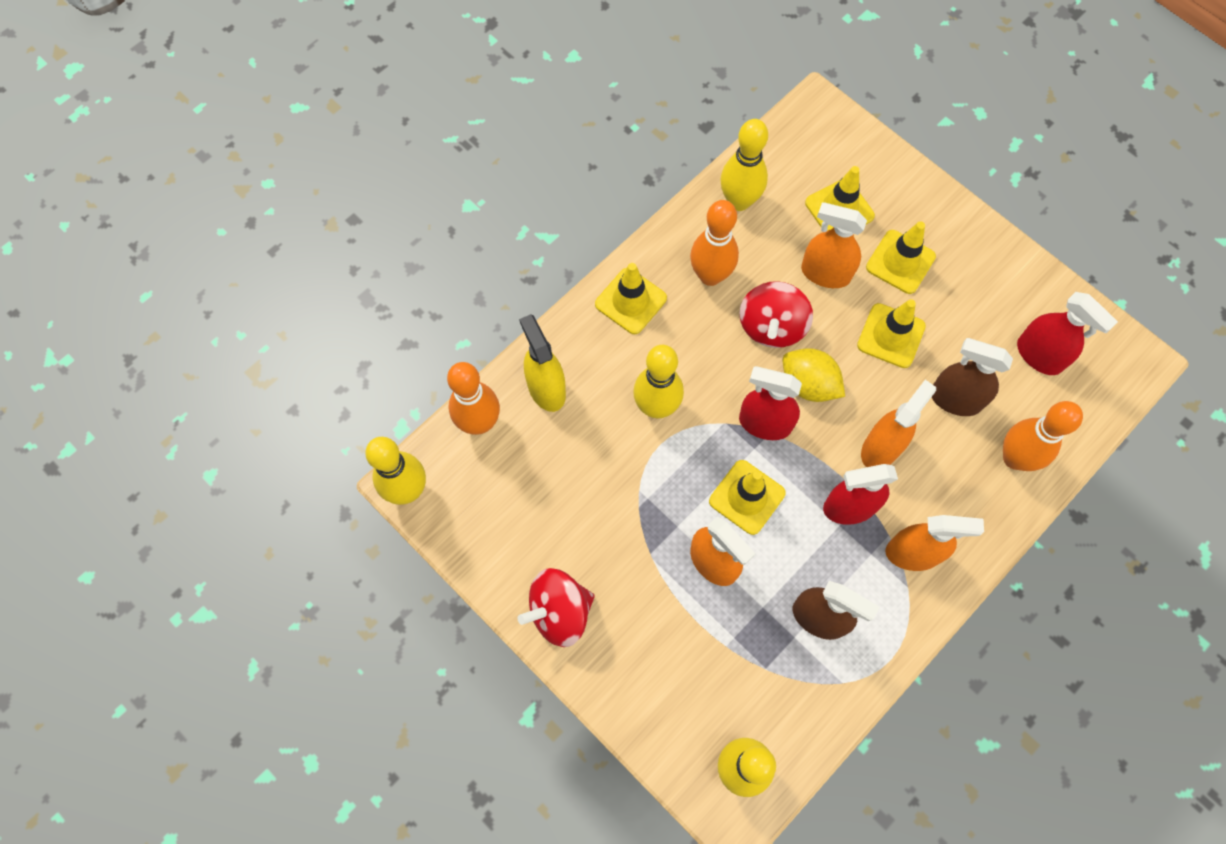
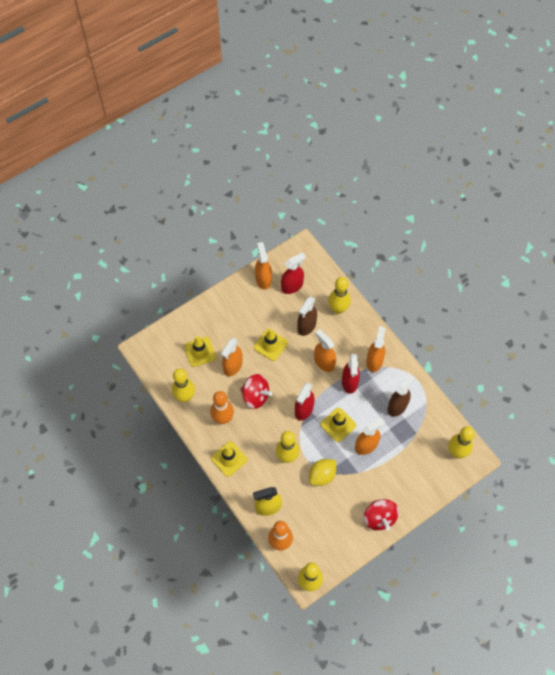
camera: 80 degrees left, 5 degrees down
yellow lemon [783,348,845,402] -> yellow lemon moved to [309,459,336,486]
yellow traffic cone [866,221,936,294] -> none
orange bowling pin [1003,401,1083,471] -> yellow bowling pin [328,277,351,314]
none -> orange spray bottle [255,242,272,290]

